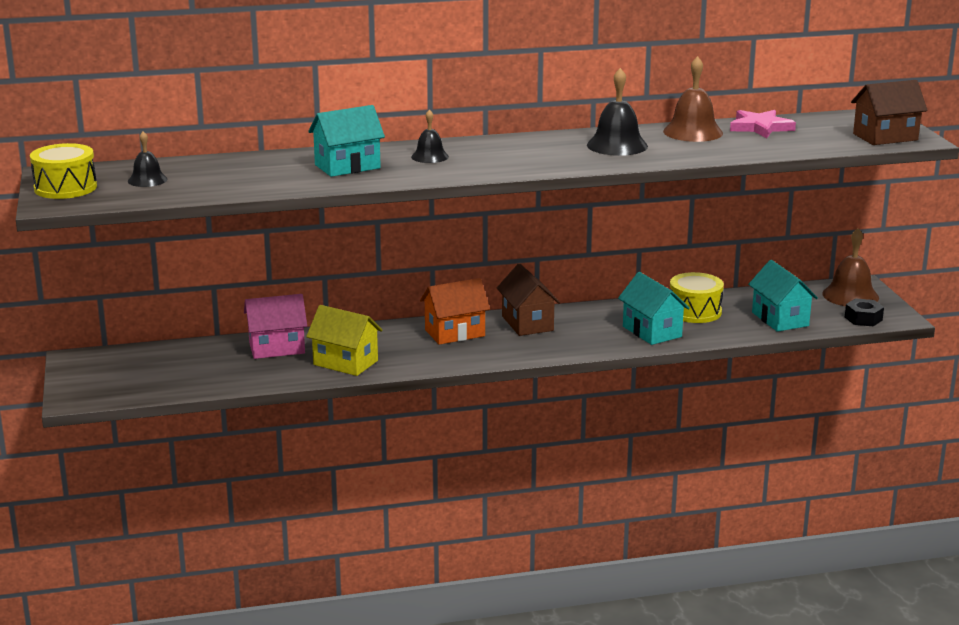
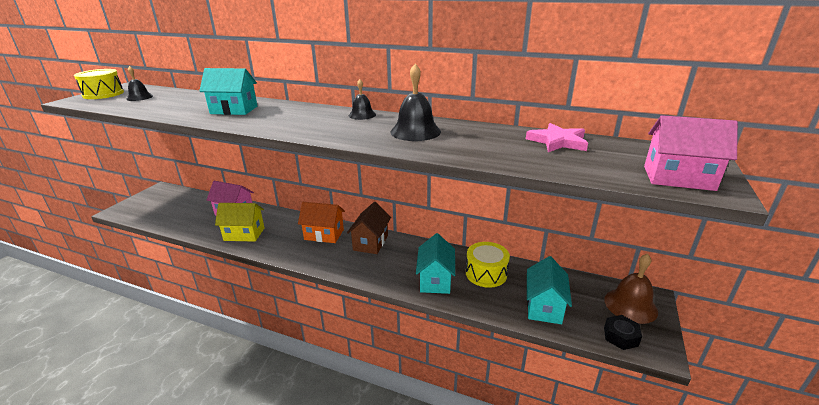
camera: 35 degrees right, 5 degrees up
yellow house [306,305,383,376] -> yellow house turned 60 degrees counterclockwise [215,203,264,242]
black bell [411,109,449,163] -> black bell moved to [349,79,376,120]
brown bell [663,56,723,142] -> none
brown house [851,80,928,145] -> pink house [644,115,738,191]

